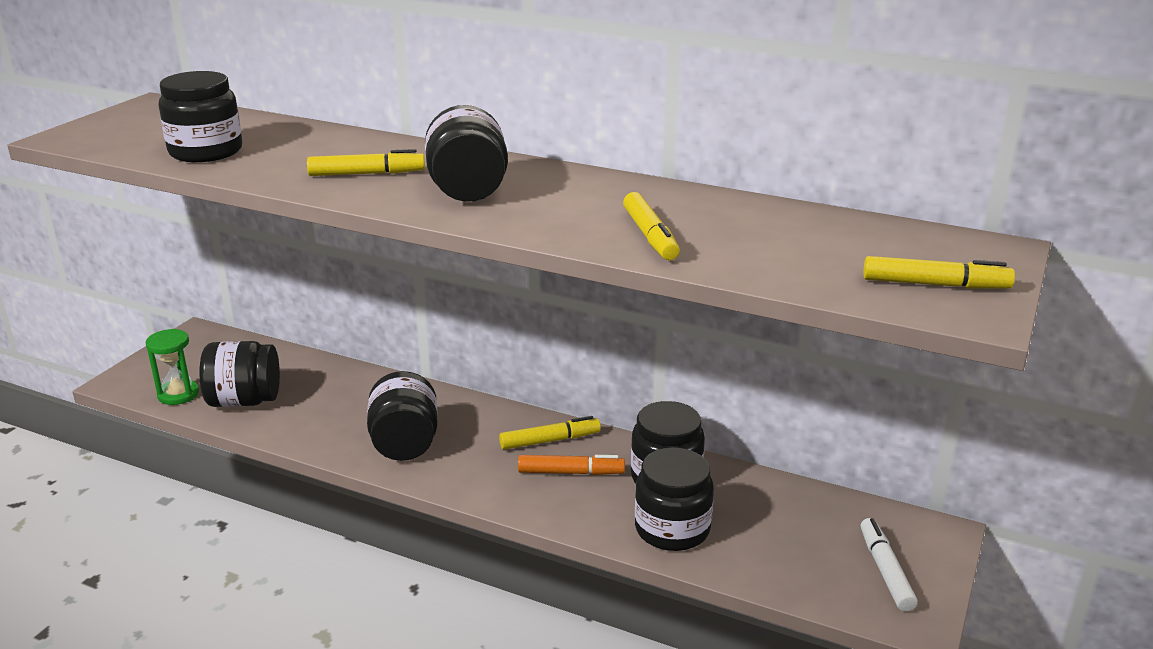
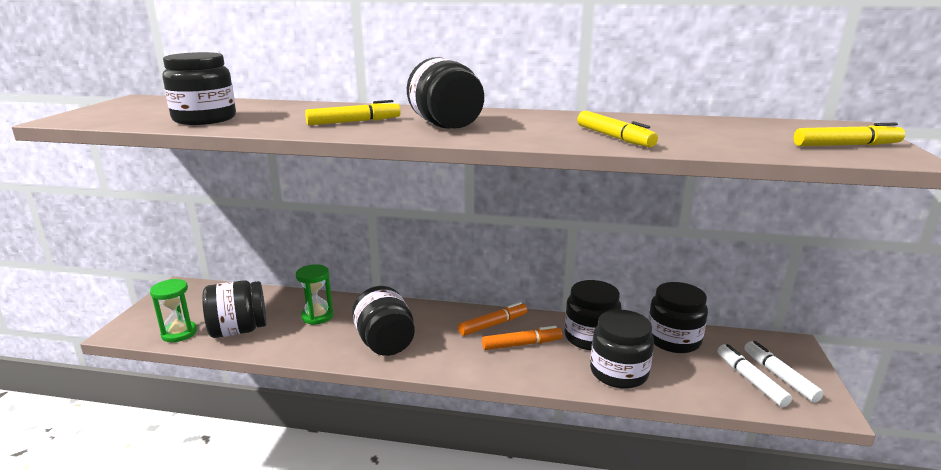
camera: 15 degrees left, 5 degrees down
yellow marker [499,416,601,450] -> orange marker [458,302,527,336]
none -> green hourglass [296,264,333,325]
none -> black jar [648,282,708,353]
none -> white marker [717,344,792,407]

